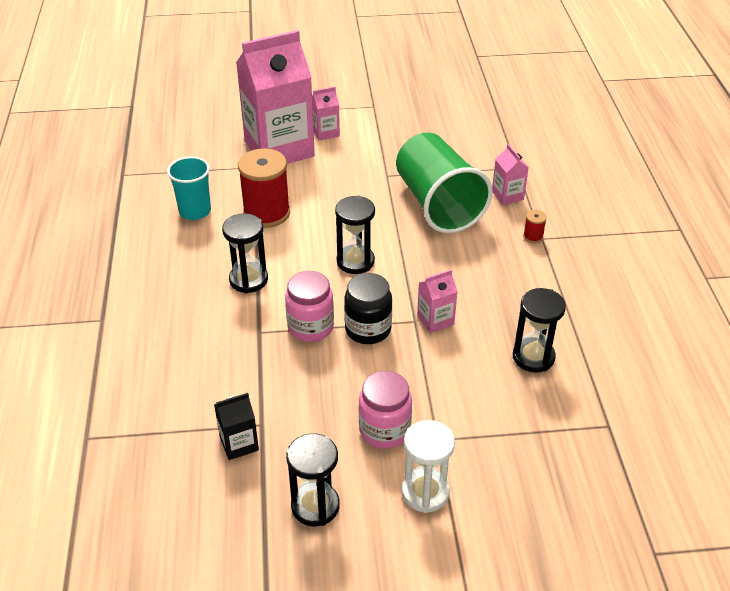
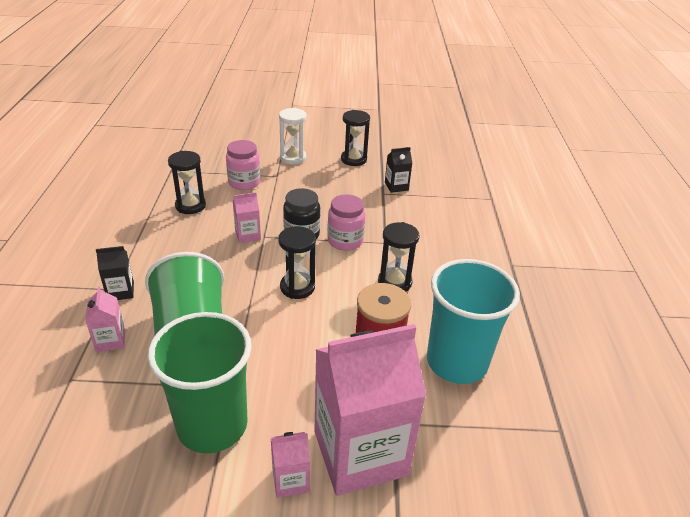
camera: 175 degrees left, 5 degrees down
turquoise cup [167,156,211,220] -> turquoise cup [427,259,520,384], size x1.76
pink jar [359,371,412,449] -> pink jar moved to [226,140,260,190]
red spool [523,210,547,243] -> black carton [96,246,134,300]
none -> green cup [148,312,252,453]

